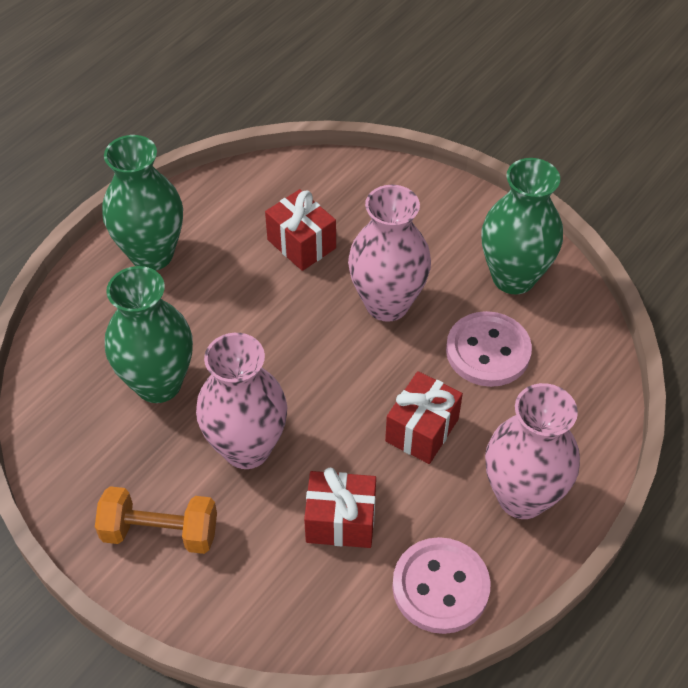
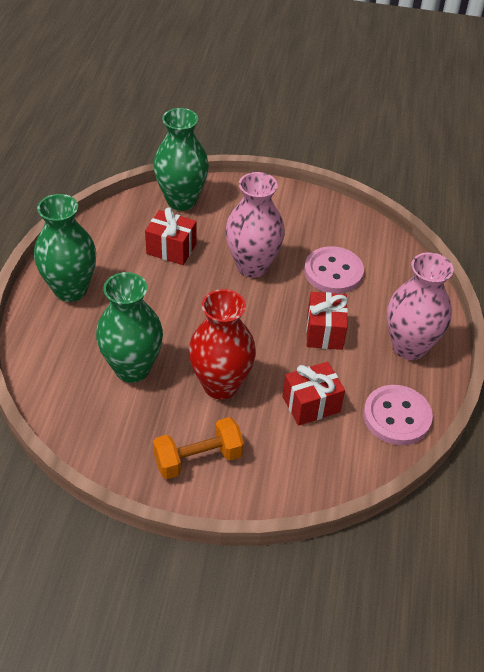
camera: 30 degrees left, 5 degrees down
pink vase [196,333,287,469] -> red vase [189,289,256,399]
green vase [481,158,563,295] -> green vase moved to [153,108,209,211]

